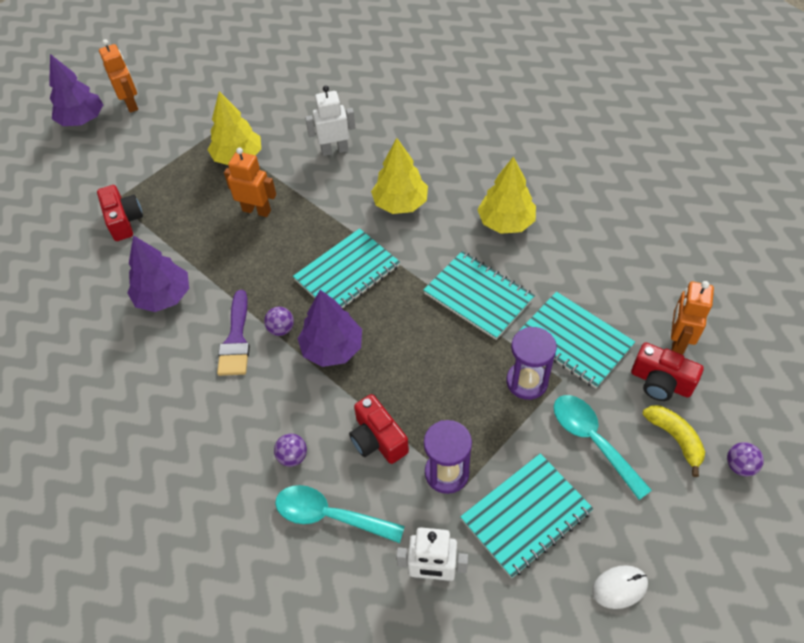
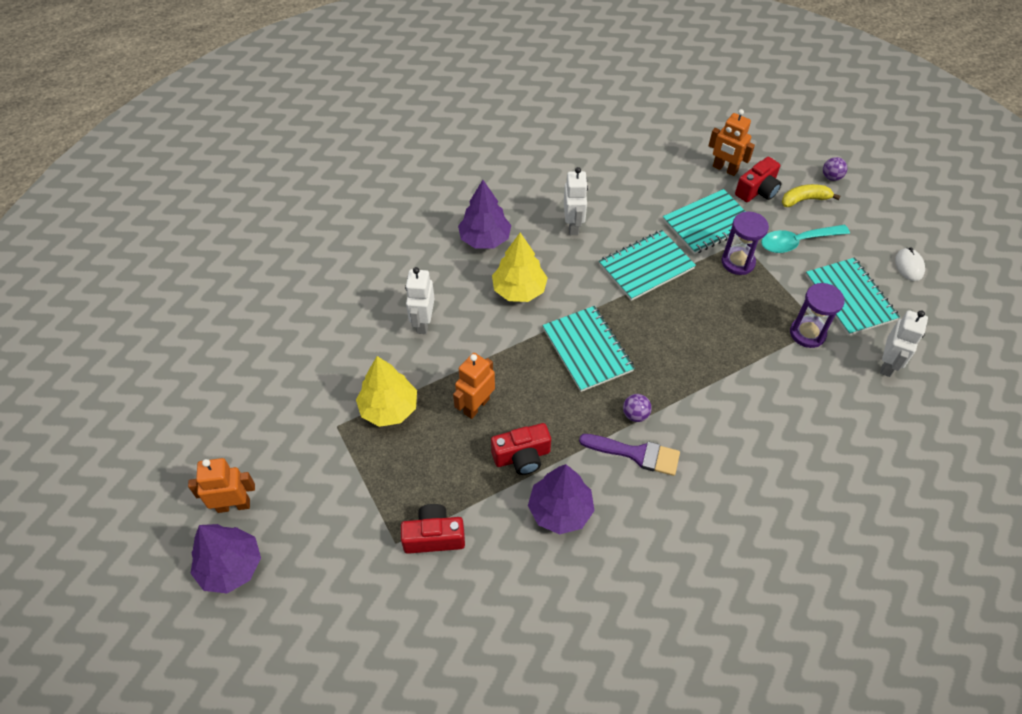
camera: 75 degrees left, 0 degrees up
purple ball [274,434,307,467] -> none
turquoise spoon [275,485,405,543] -> none
purple tree [298,290,362,367] -> purple tree moved to [458,180,511,249]
red camera [349,394,409,464] -> red camera moved to [491,423,551,475]
yellow tree [477,157,536,234] -> white robot [564,167,588,235]

